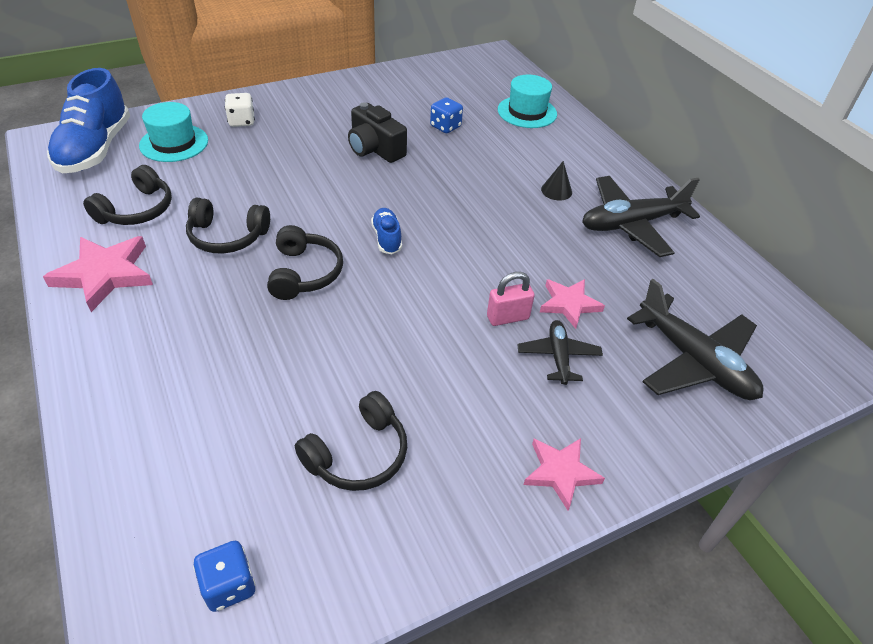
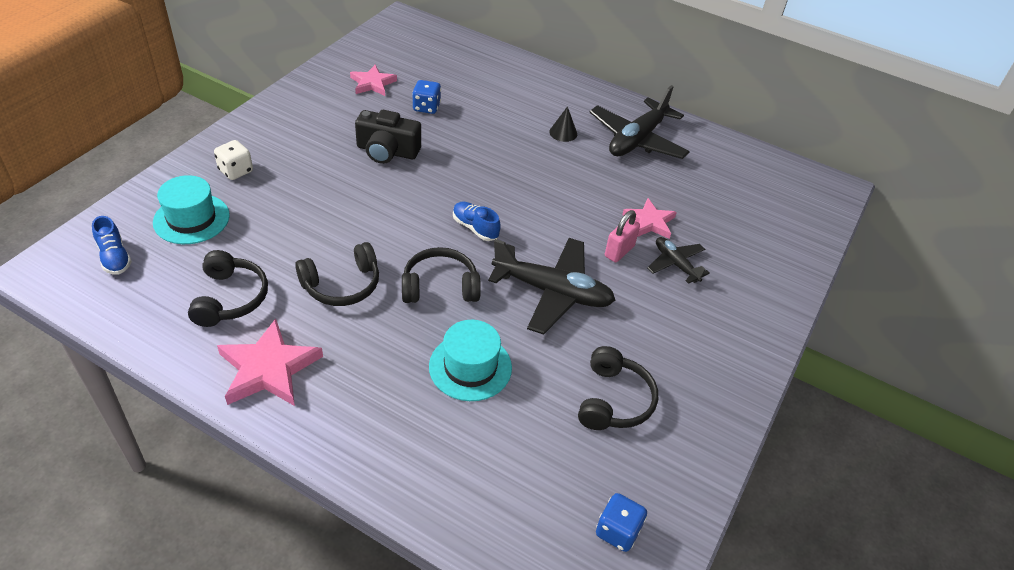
camera: 35 degrees left, 0 degrees up
blue shoe [47,68,130,173] -> blue shoe [92,216,132,275], size x0.47
black headphones [267,225,343,300] -> black headphones turned 60 degrees counterclockwise [402,247,481,303]
turquoise hat [498,75,557,128] -> turquoise hat moved to [429,320,512,401]
pink star [524,438,605,510] -> pink star moved to [350,65,397,96]
black plane [627,279,763,400] -> black plane moved to [488,238,615,335]

